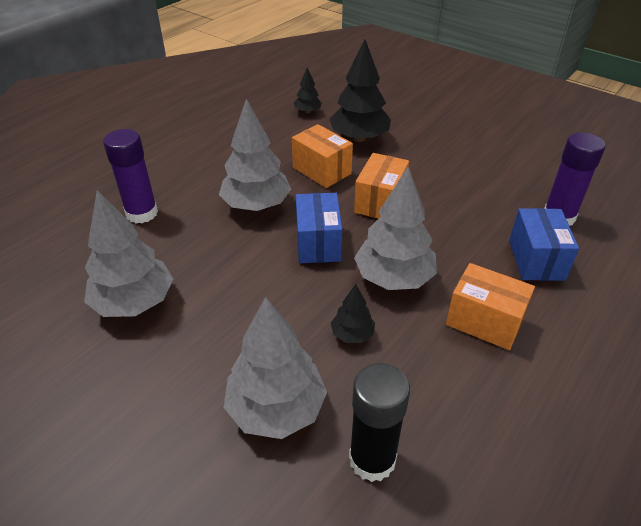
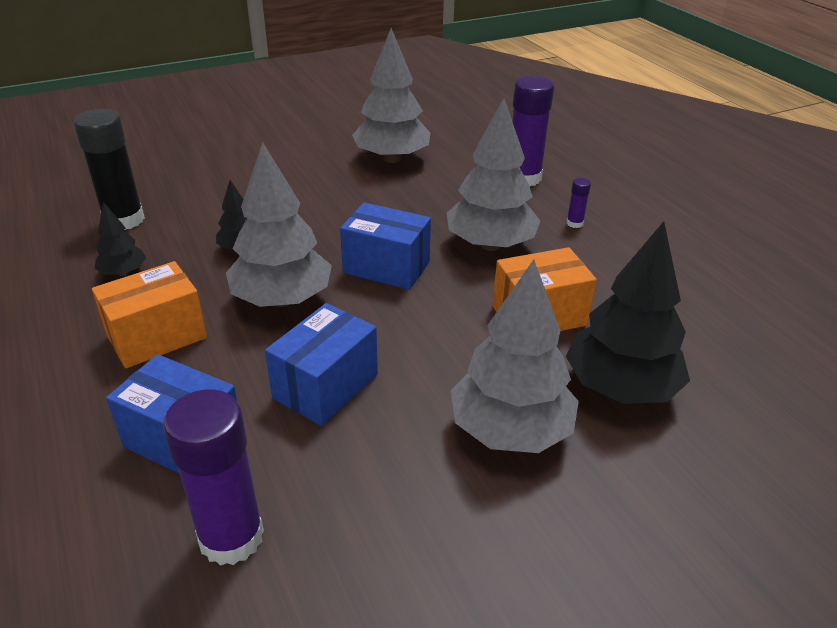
camera: 115 degrees right, 5 degrees down
grey tree [224,297,327,439] -> grey tree moved to [450,260,579,453]
black tree [294,68,322,113] -> black tree moved to [94,202,147,276]
orange box [354,153,409,219] -> none
none -> blue box [265,303,378,426]
none -> purple glue stick [566,178,591,228]

